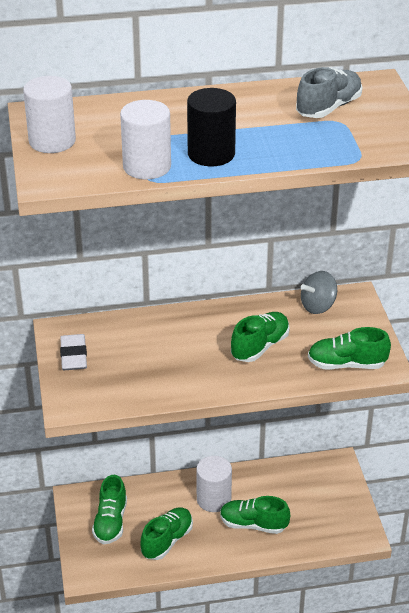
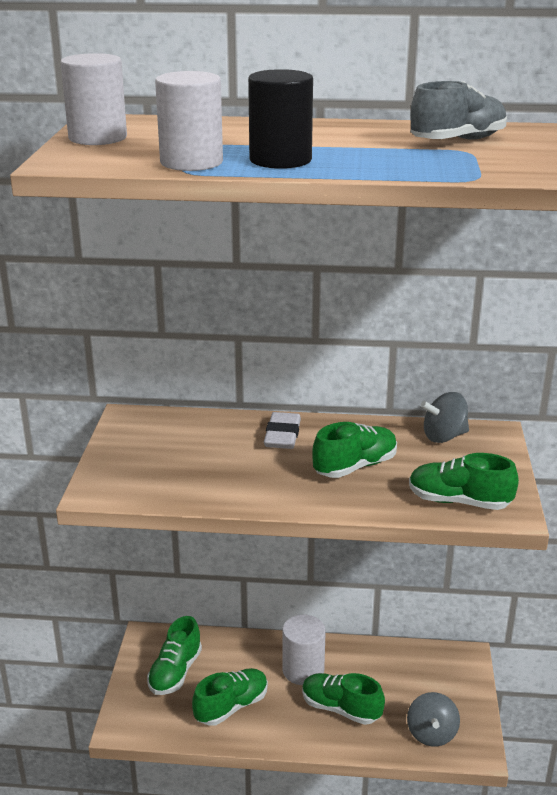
camera: 15 degrees right, 10 degrees down
white eraser [60,334,87,370] -> white eraser moved to [264,412,301,449]
none -> grey spinning top [407,692,460,747]

